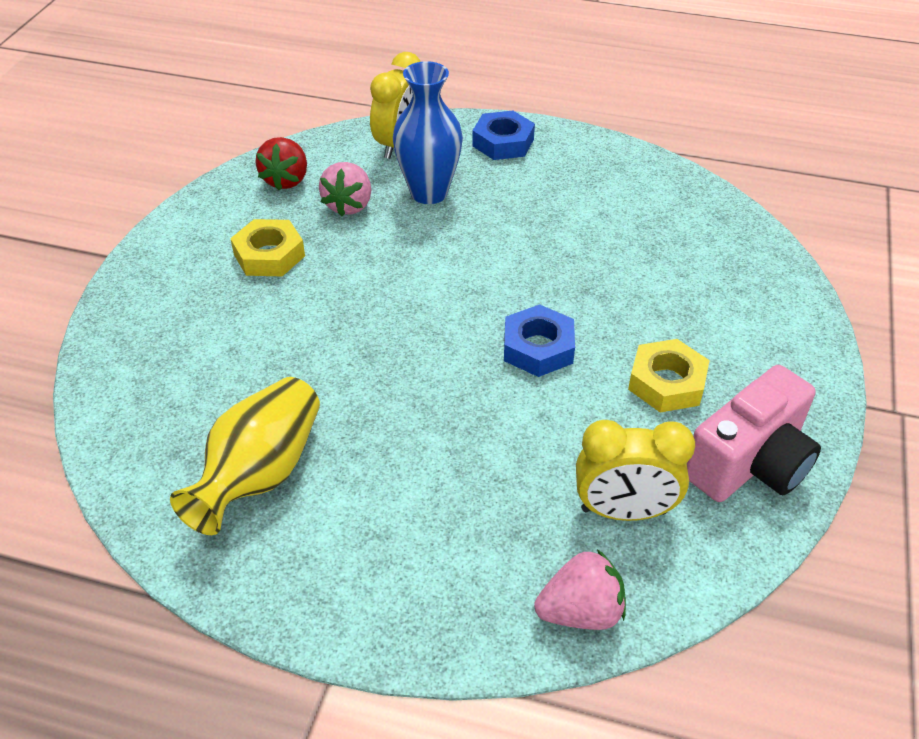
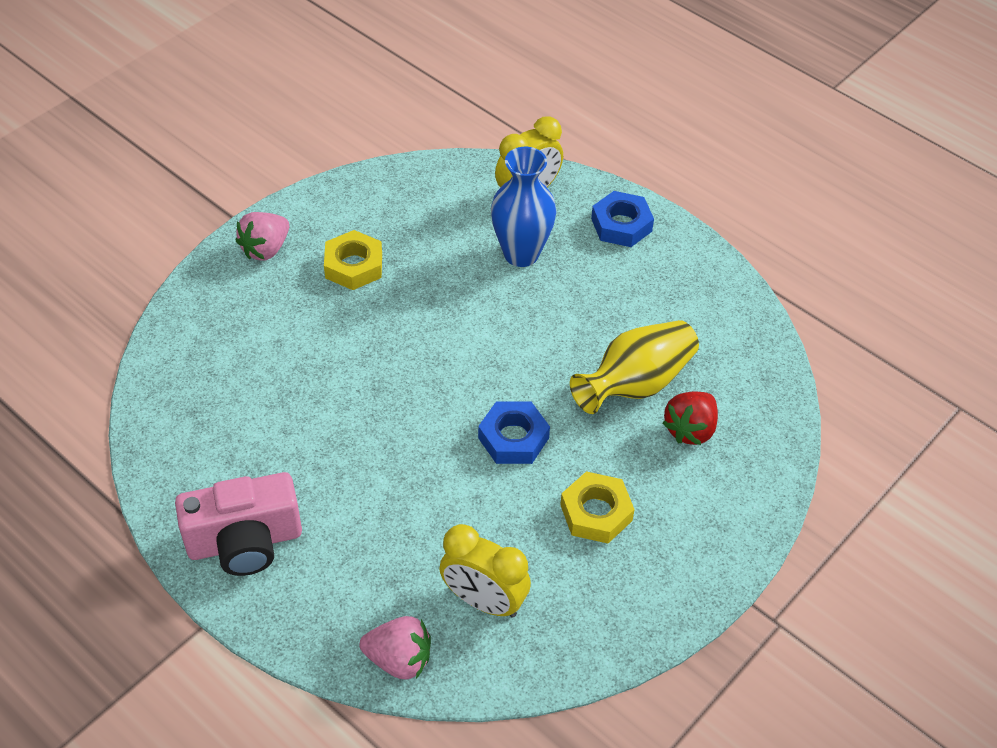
camera: 25 degrees right, 5 degrees up
yellow vase [170,377,320,535] -> yellow vase moved to [570,320,699,414]
red strawberry [256,137,307,191] -> red strawberry moved to [663,392,718,445]
pink strawberry [319,162,371,216] -> pink strawberry moved to [236,212,289,261]
pink camera [687,365,821,502] -> pink camera moved to [175,472,302,576]

